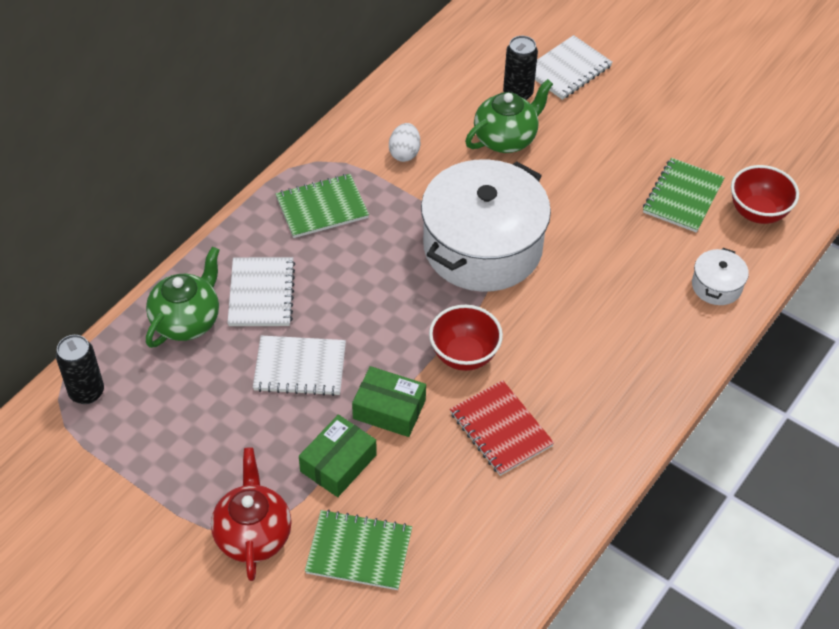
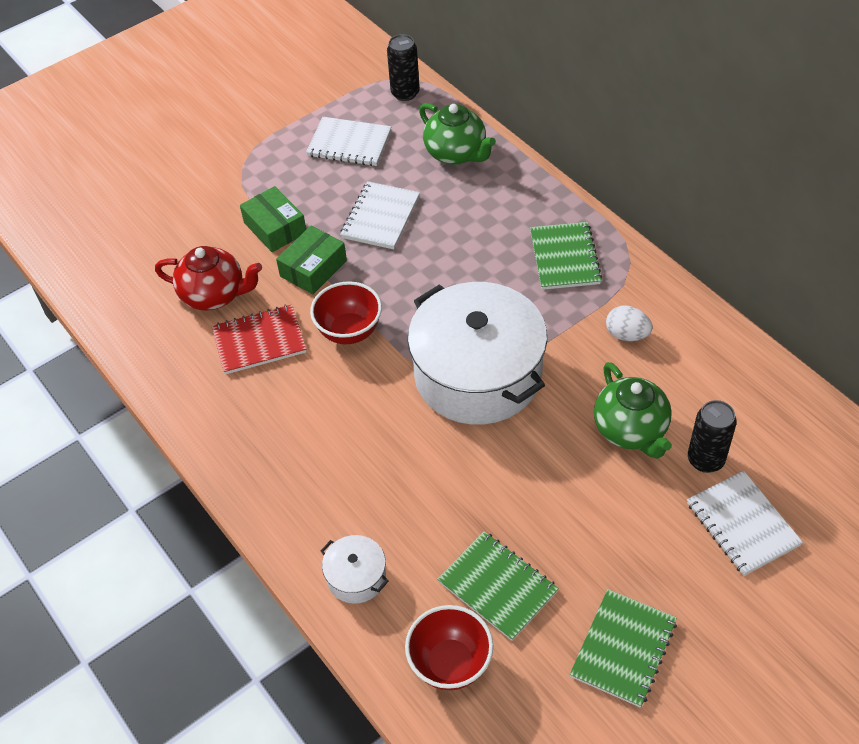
camera: 110 degrees right, 0 degrees up
red teapot [211,447,292,581] -> red teapot moved to [155,246,262,311]
white notebook [227,257,295,326] -> white notebook moved to [306,117,391,166]
green notebook [305,509,412,590] -> green notebook moved to [570,589,677,708]

